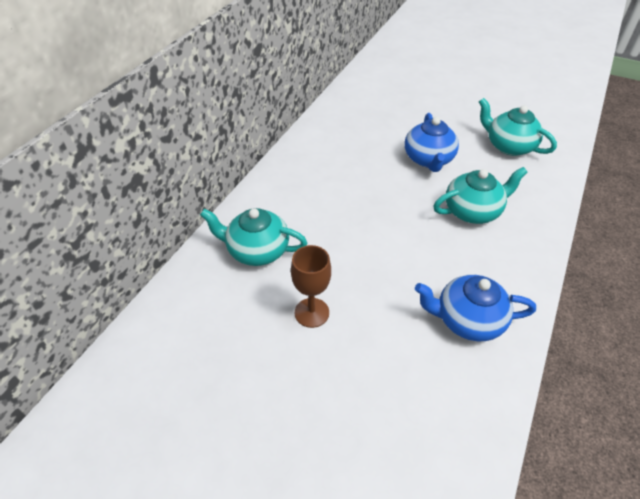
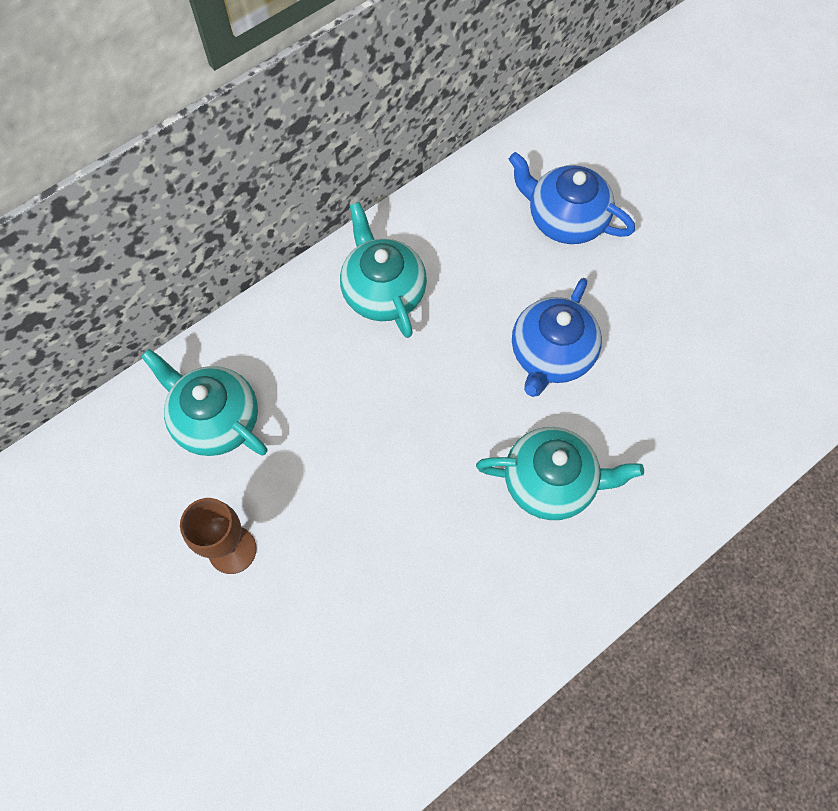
camera: 25 degrees right, 20 degrees up
blue teapot [415,275,536,341] -> blue teapot moved to [509,152,635,244]
turquoise teapot [479,98,557,156] -> turquoise teapot moved to [340,202,427,338]

